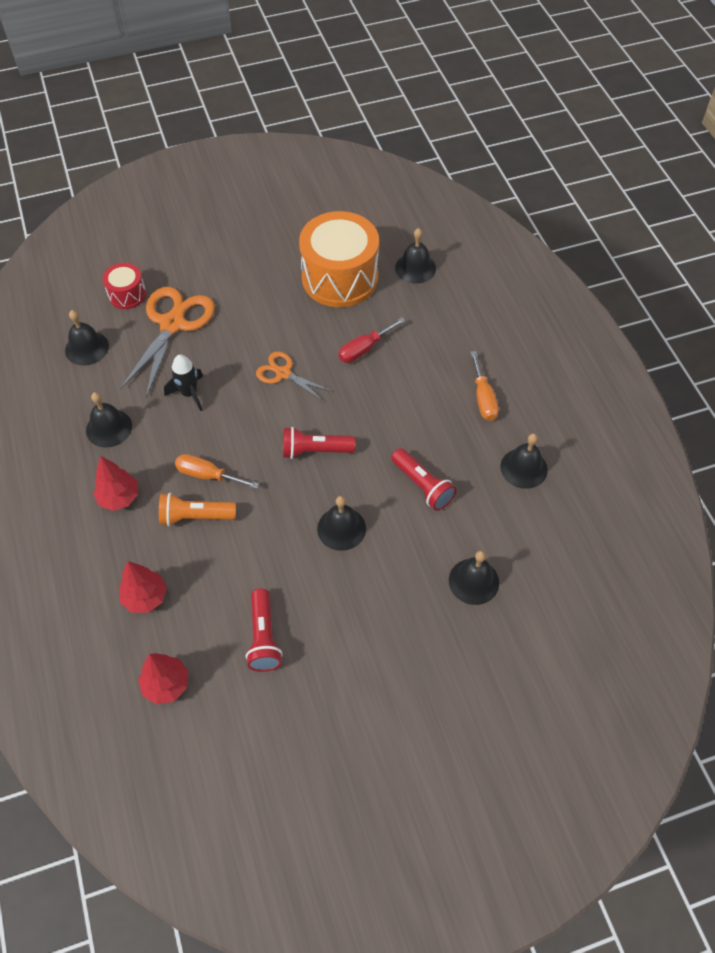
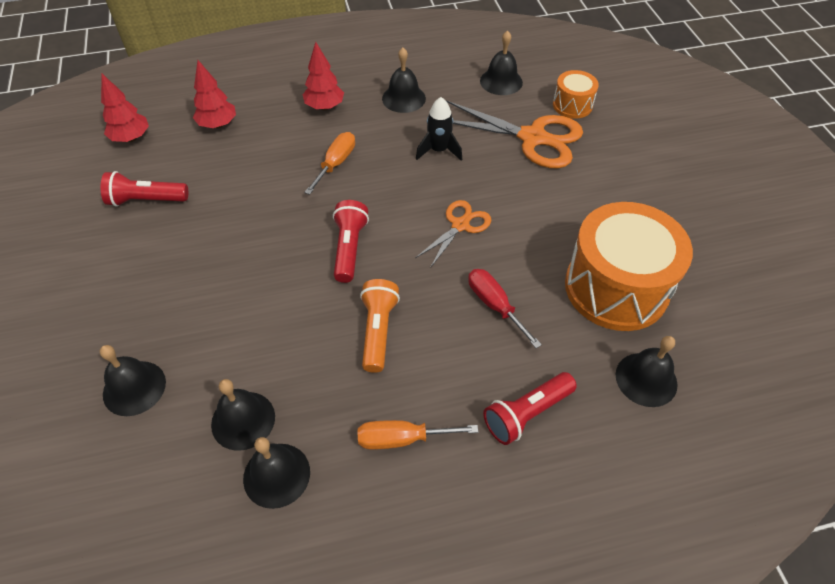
camera: 95 degrees right, 5 degrees down
red drum [103,263,146,309] -> orange drum [553,70,599,119]
orange flashlight [159,493,236,526] -> orange flashlight moved to [360,279,400,373]
black bell [317,496,366,551] -> black bell moved to [211,379,275,451]
red flashlight [391,448,457,511] -> red flashlight moved to [483,372,577,445]

